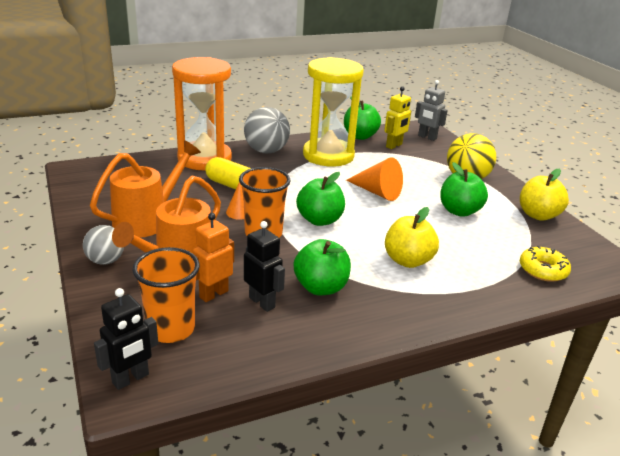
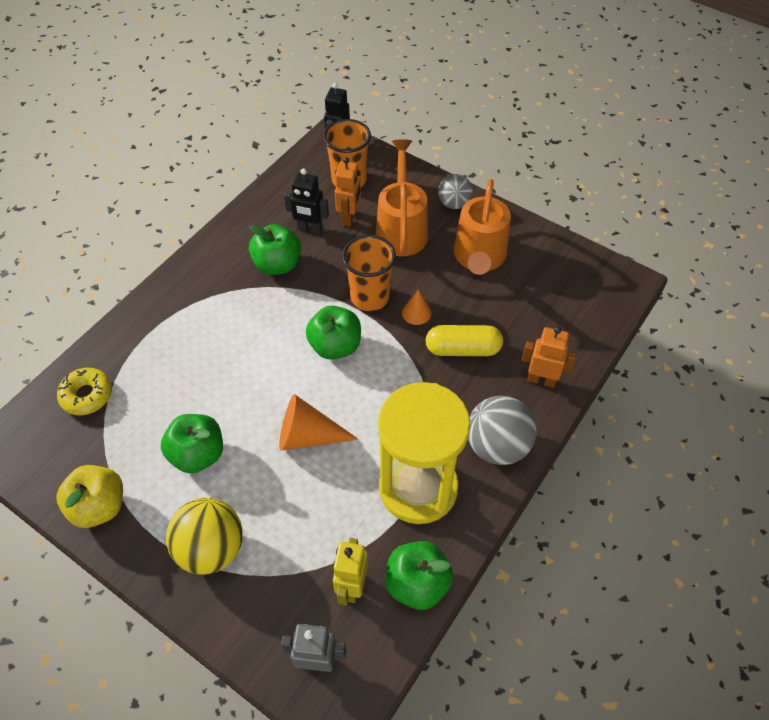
camera: 150 degrees right, 25 degrees up
orange hourglass [172,57,232,170] -> orange robot [522,327,577,388]
yellow apple [385,207,439,268] -> none

